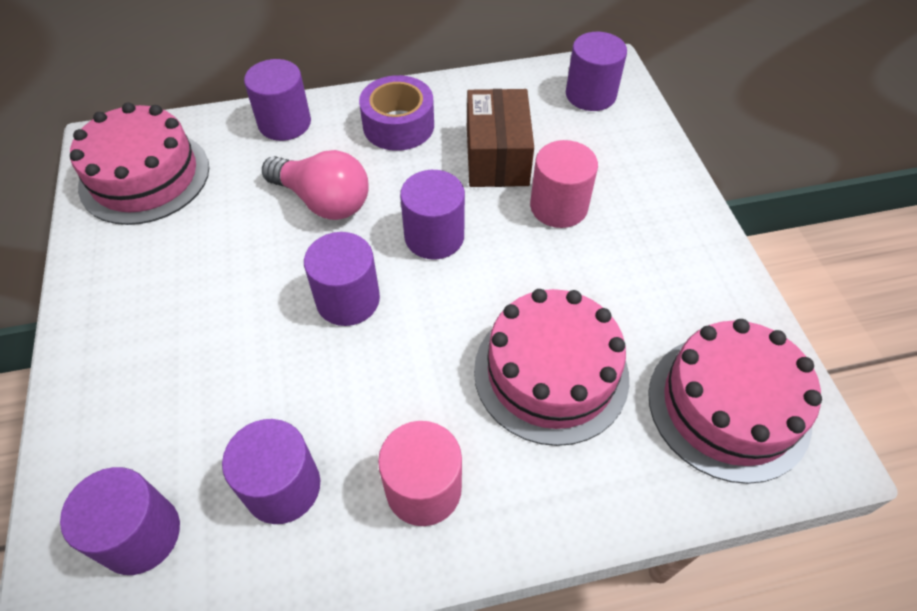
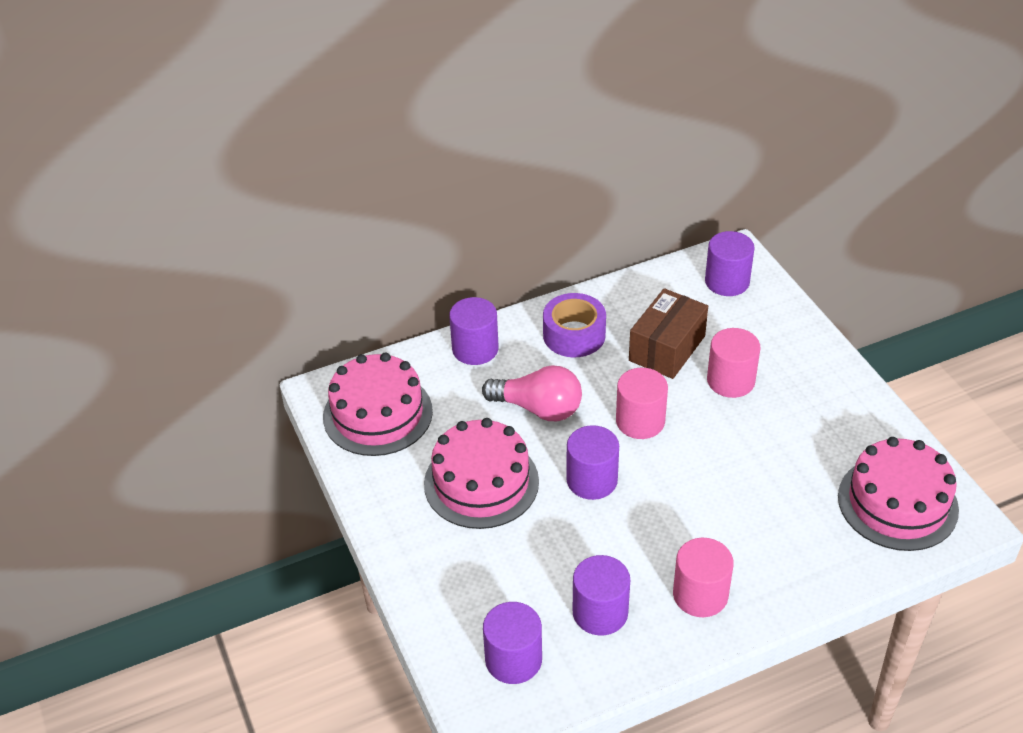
camera: 10 degrees left, 10 degrees down
purple cylinder [400,170,465,259] -> pink cylinder [616,368,668,439]
brown box [467,89,534,187] -> brown box turned 45 degrees clockwise [629,288,708,379]
pink cake [474,289,629,446] -> pink cake moved to [424,418,539,529]

